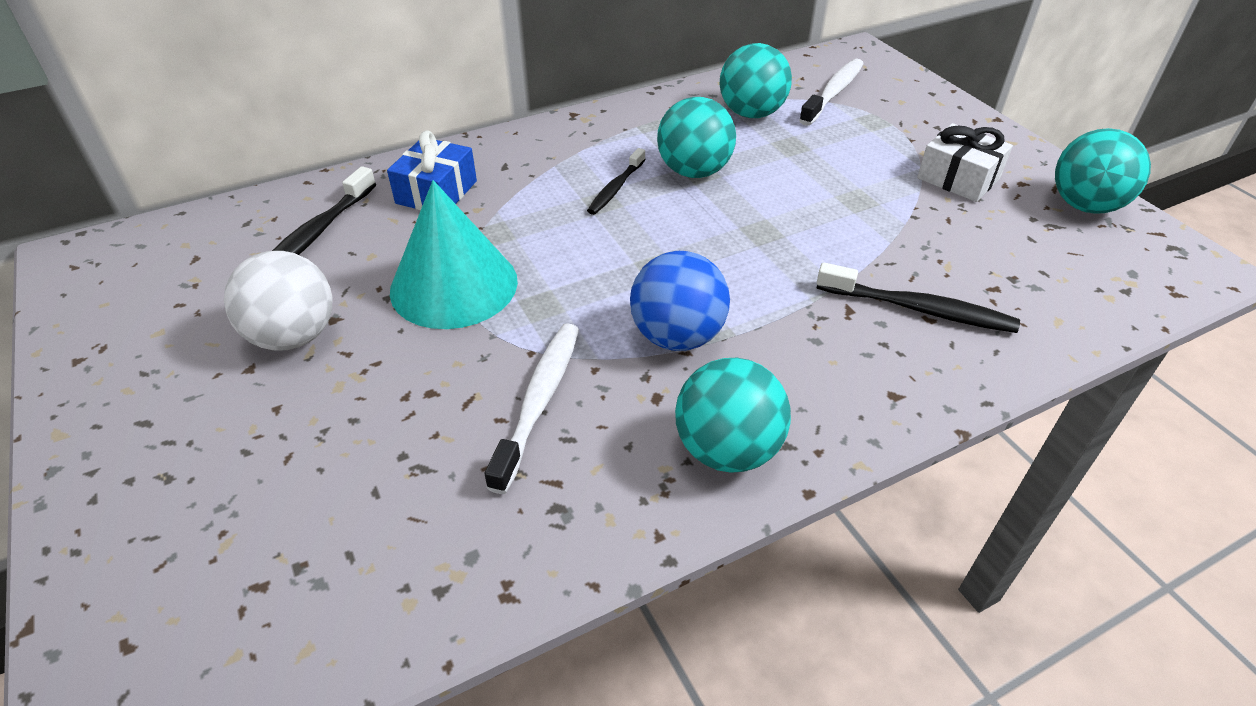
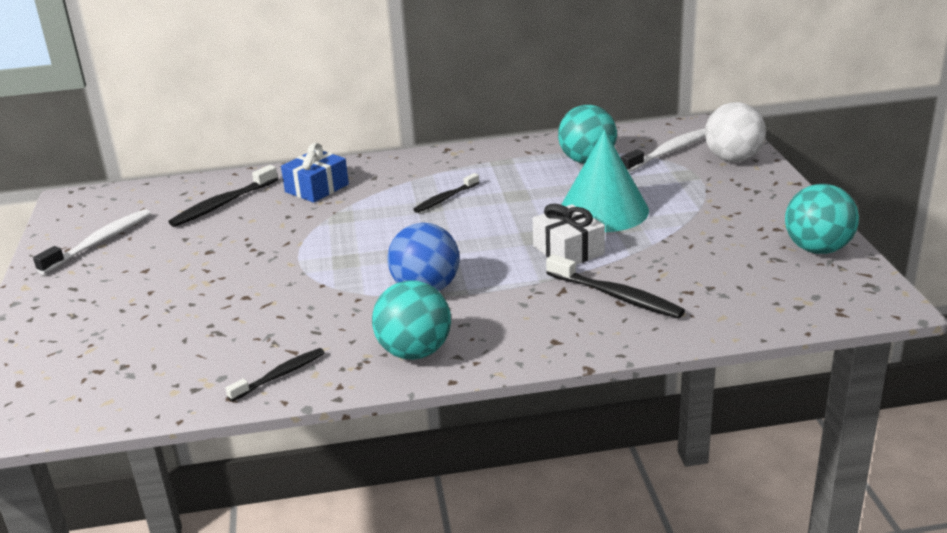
camera: 20 degrees right, 15 degrees down
white ball [224,251,333,350] -> white ball moved to [705,102,766,162]
turquoise cone [390,180,518,329] -> turquoise cone moved to [561,130,649,232]
white toothbrush [485,323,579,494] -> white toothbrush moved to [33,209,151,275]
turquoise ball [657,97,736,178] -> none
white gift [917,123,1013,202] -> white gift moved to [533,204,605,265]
none -> black toothbrush [225,348,325,402]

